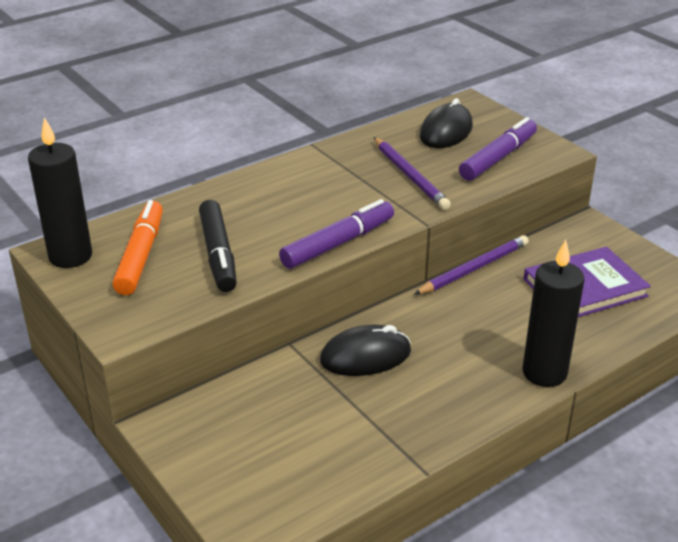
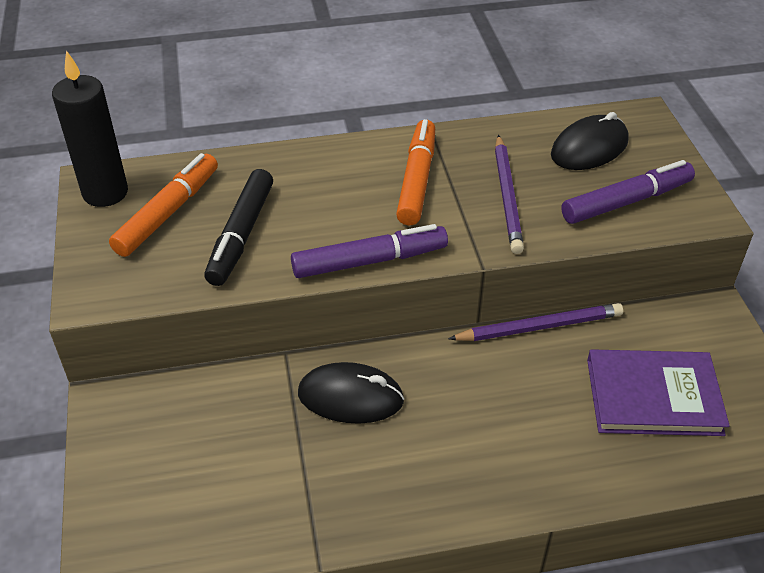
camera: 25 degrees right, 10 degrees up
black candle [522,240,584,387] -> none
none -> orange marker [396,119,435,225]

